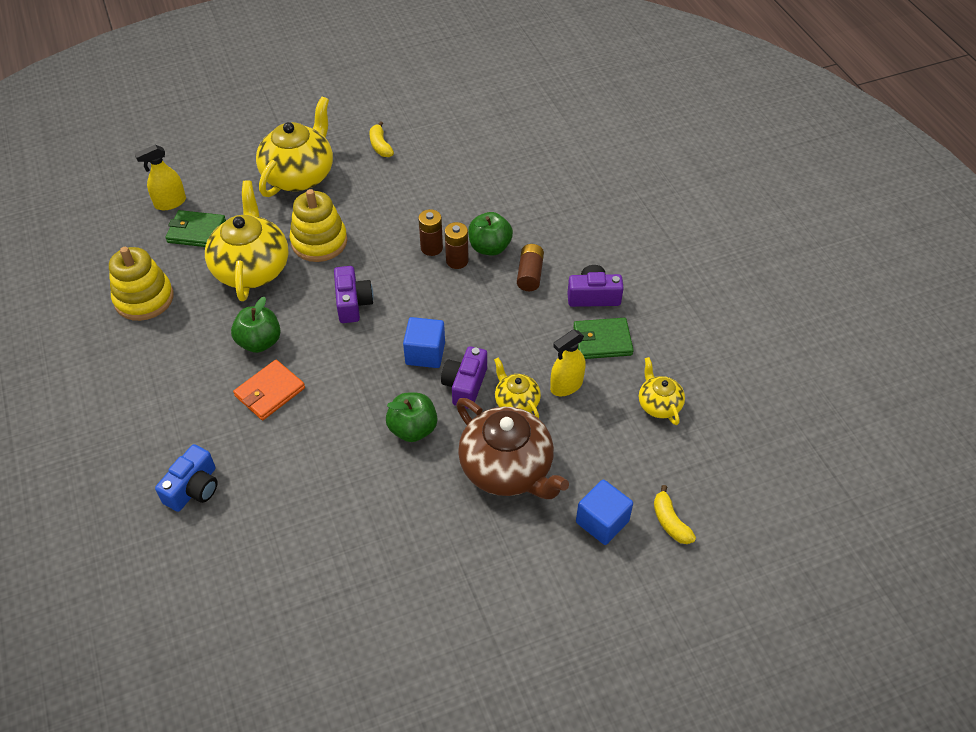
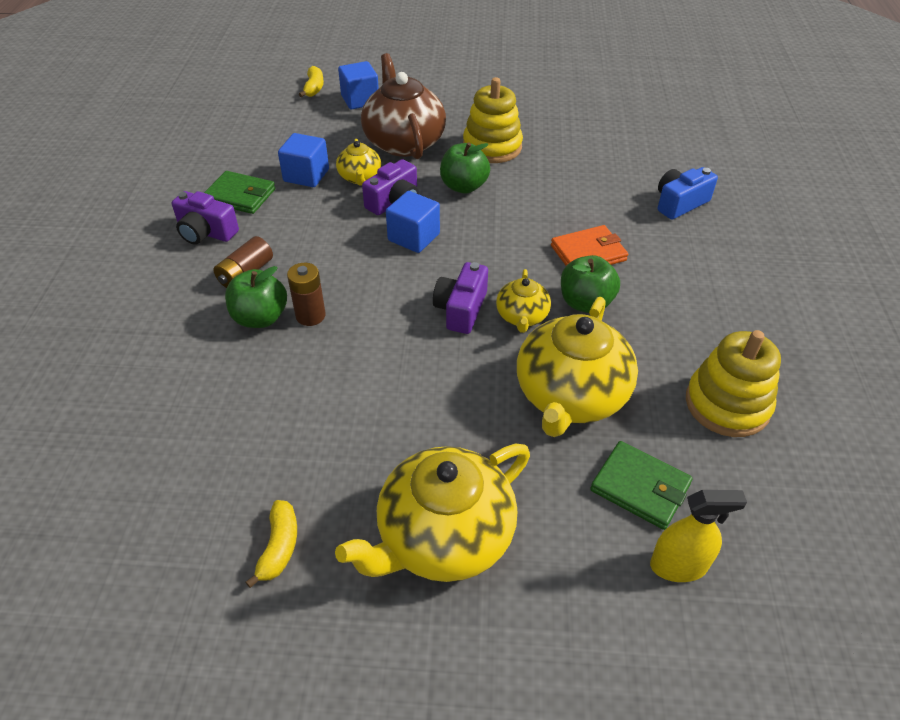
camera: 155 degrees left, 5 degrees down
yellow stacking toy [290,189,347,262] -> yellow stacking toy moved to [463,77,523,163]
brown battery [418,209,443,256] -> none
yellow spray bottle [550,330,586,396] -> blue cube [278,133,329,187]
yellow teapot [639,357,685,425] -> yellow teapot moved to [496,269,551,333]

